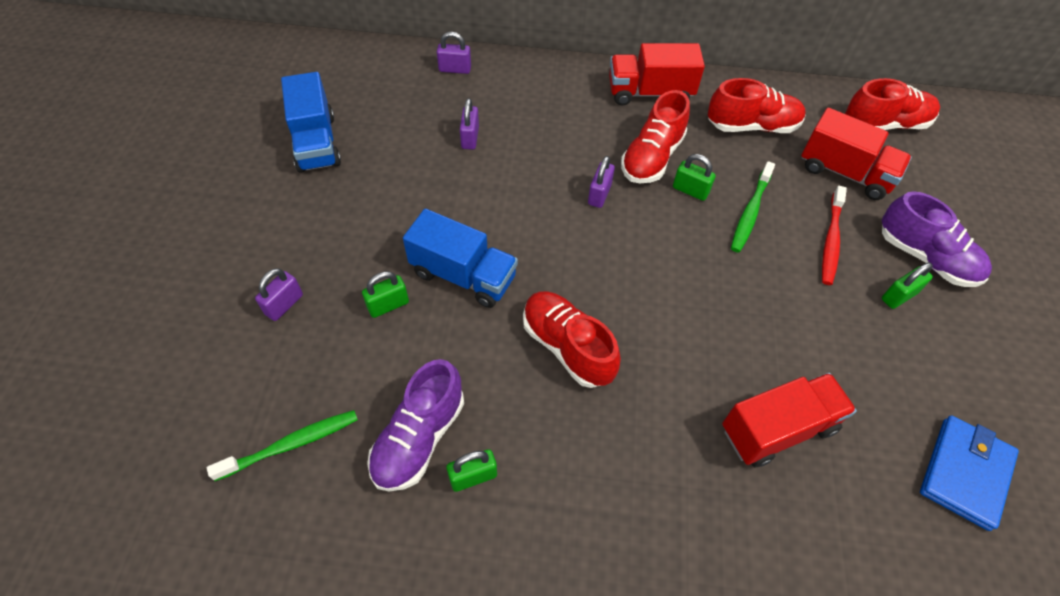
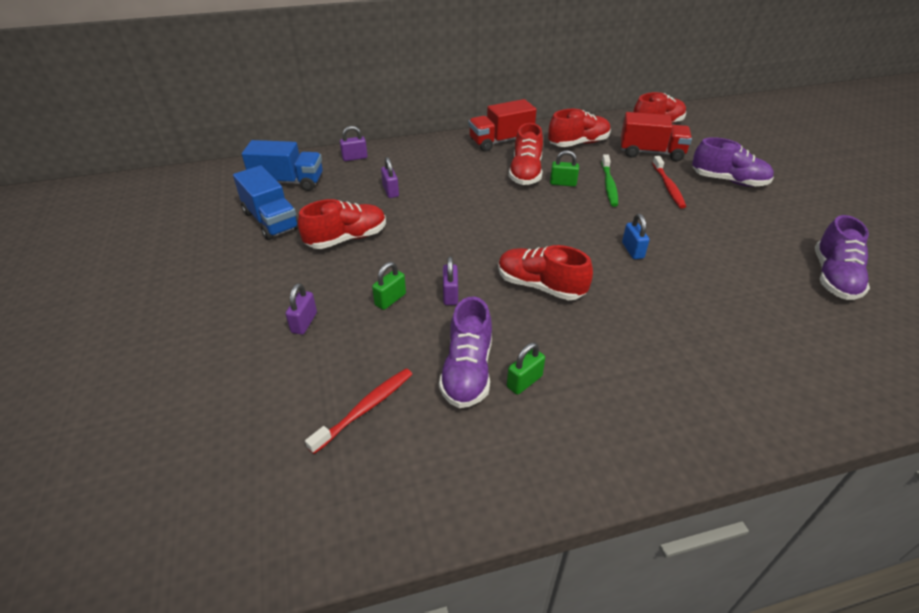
camera: 20 degrees left, 15 degrees down
green toothbrush [207,410,358,481] -> red toothbrush [305,369,412,454]
blue truck [403,209,518,308] -> blue truck moved to [242,140,323,191]
purple padlock [588,156,615,208] -> purple padlock moved to [443,256,458,305]
red truck [722,373,857,467] -> none
green padlock [882,263,933,309] -> none
blue wallet [920,415,1019,531] -> purple shoe [815,215,870,300]
none -> red shoe [298,199,386,249]
none -> blue padlock [622,214,649,259]

